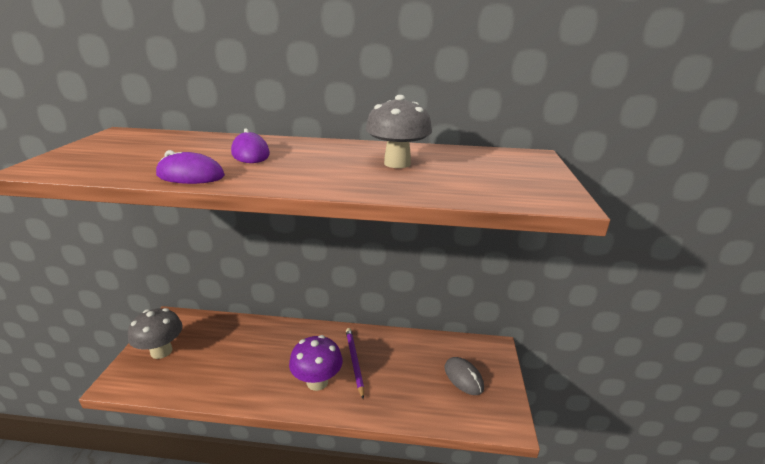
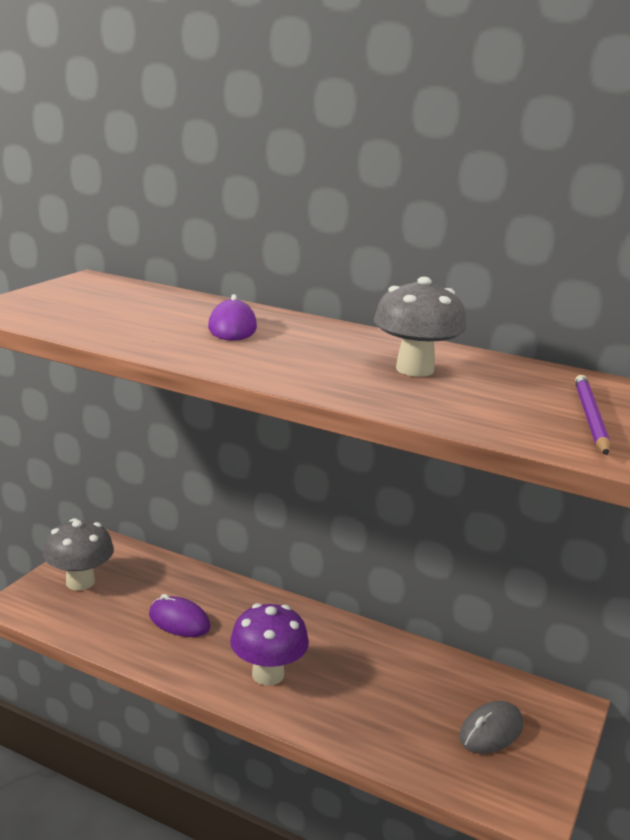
camera: 20 degrees right, 5 degrees down
purple mouse [156,150,225,184] -> purple mouse moved to [149,594,210,637]
purple pencil [346,328,364,399] -> purple pencil moved to [575,375,610,455]
grey mouse [445,357,484,395] -> grey mouse turned 60 degrees clockwise [459,701,523,753]

